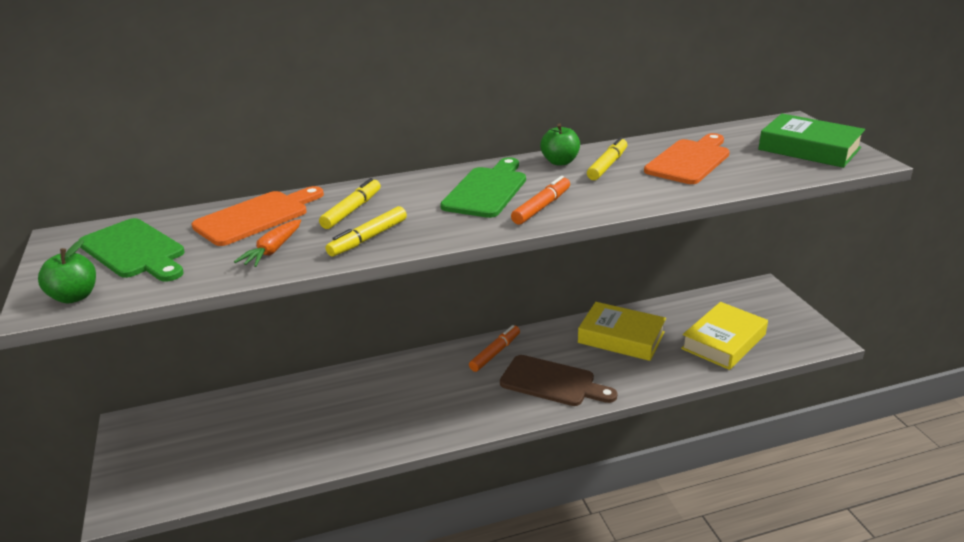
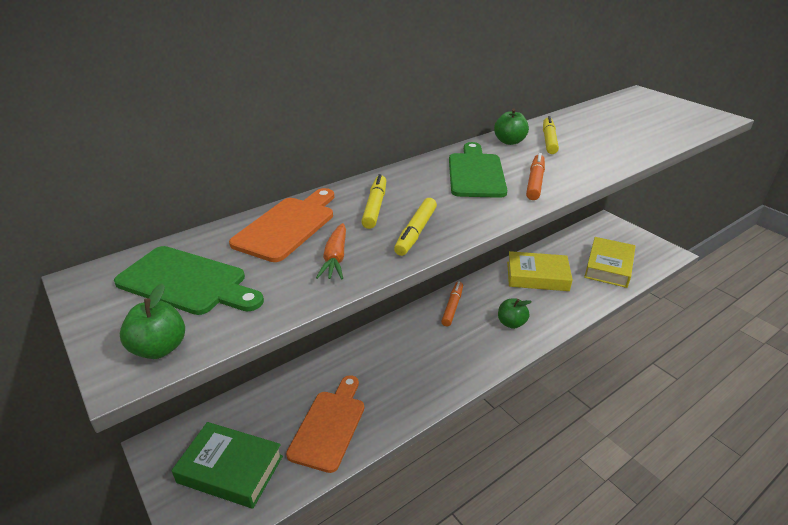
camera: 20 degrees left, 5 degrees up
brown cutting board [500,355,617,406] -> green apple [498,299,532,329]
orange cutting board [644,133,730,184] -> orange cutting board moved to [286,375,364,473]
green book [758,114,865,168] -> green book moved to [172,422,283,509]

